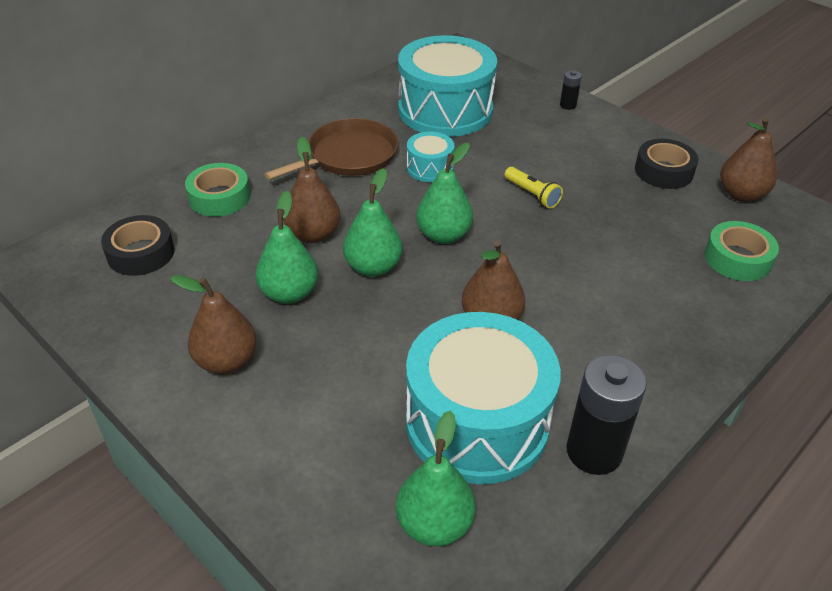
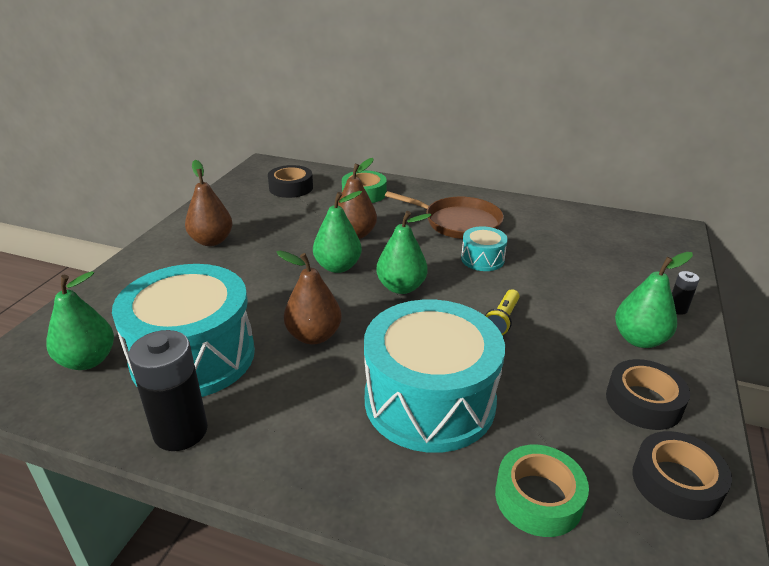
camera: 65 degrees right, 10 degrees down
green pear [256,191,318,304] -> green pear moved to [615,252,693,348]
turquoise drum [398,35,497,137] -> turquoise drum moved to [364,300,505,453]
brown pear [720,117,777,202] -> black tape [632,431,732,520]

